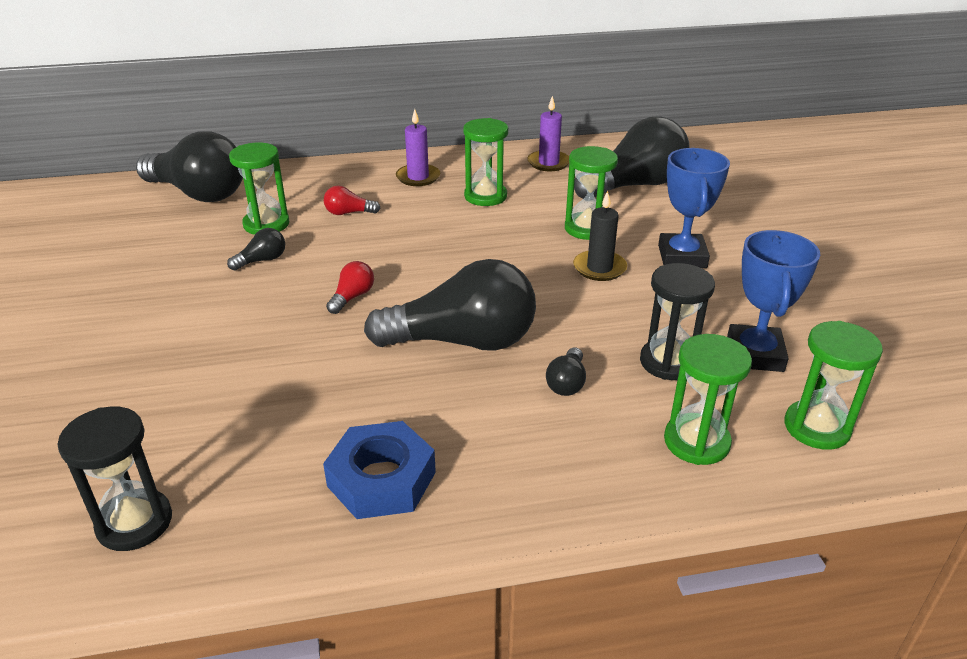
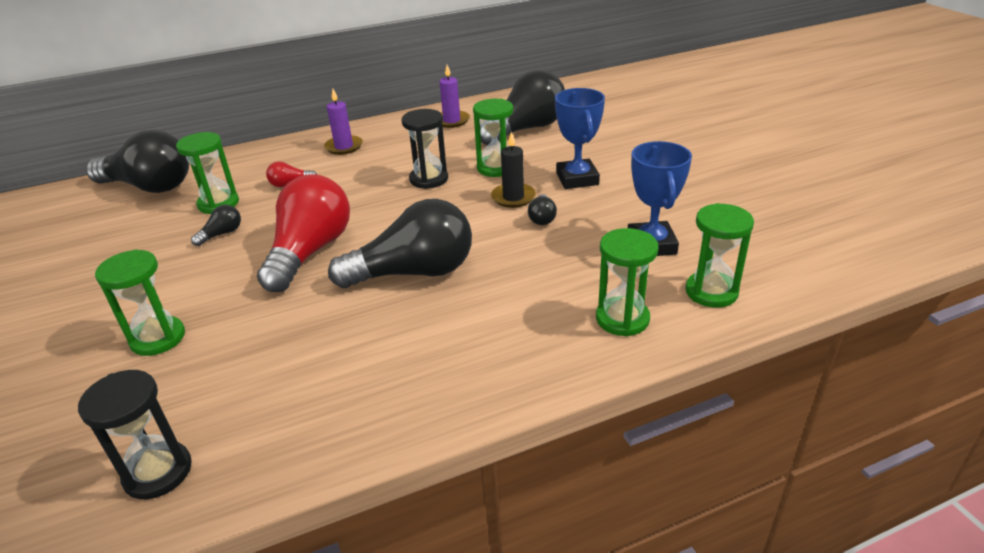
camera: 10 degrees left, 0 degrees up
blue nut [323,421,436,519] -> none
red light bulb [326,261,374,314] -> red light bulb [257,174,350,292], size x2.41
green hourglass [463,118,508,206] -> green hourglass moved to [95,250,185,356]
black light bulb [546,348,586,396] -> black light bulb moved to [528,194,557,225]
black hourglass [640,263,715,380] -> black hourglass moved to [401,109,448,189]

